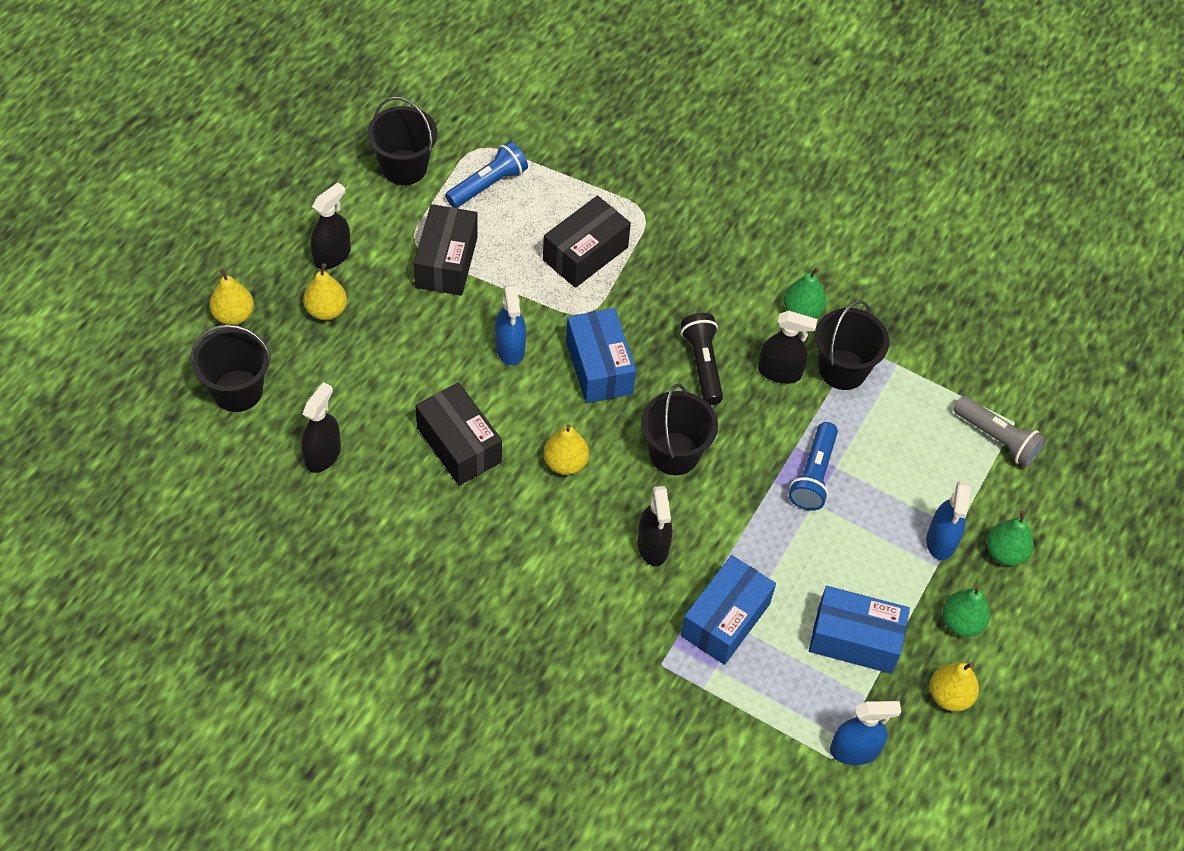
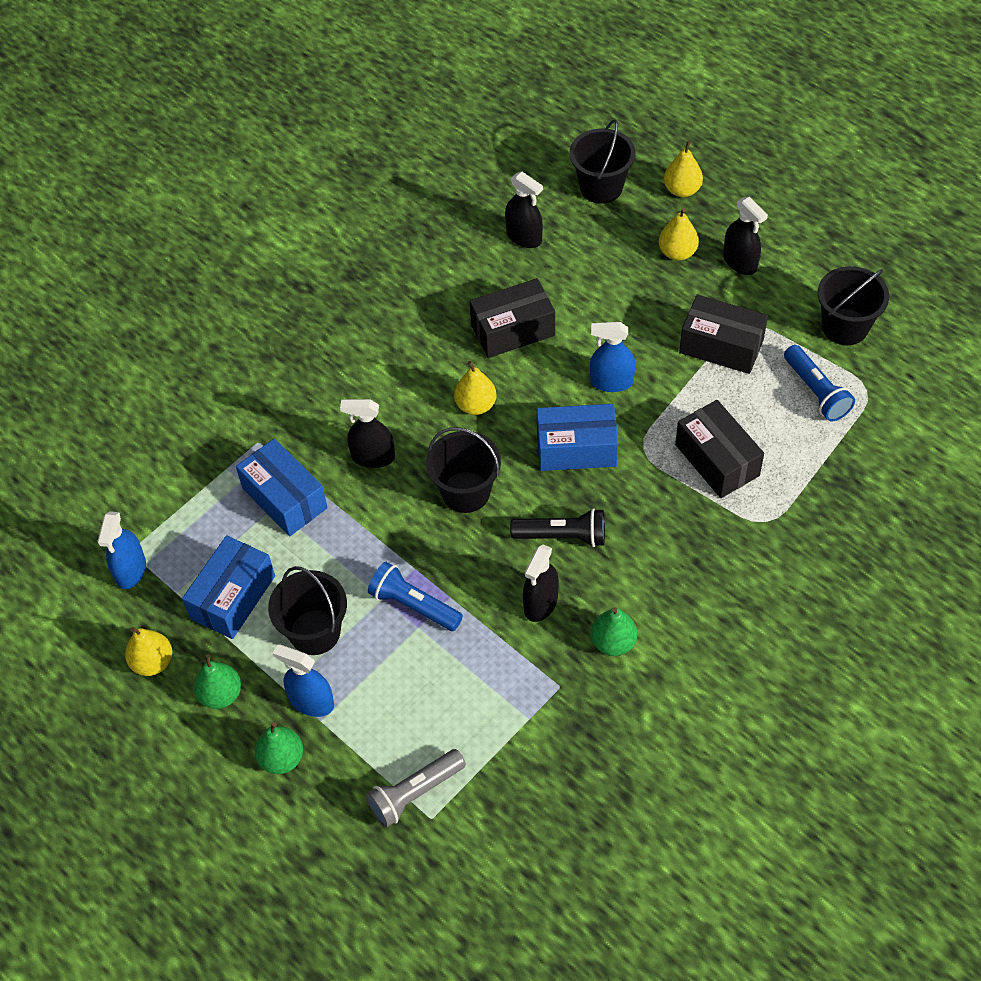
camera: 110 degrees right, 0 degrees up
black bucket [815,300,889,390] -> black bucket moved to [268,566,347,655]

